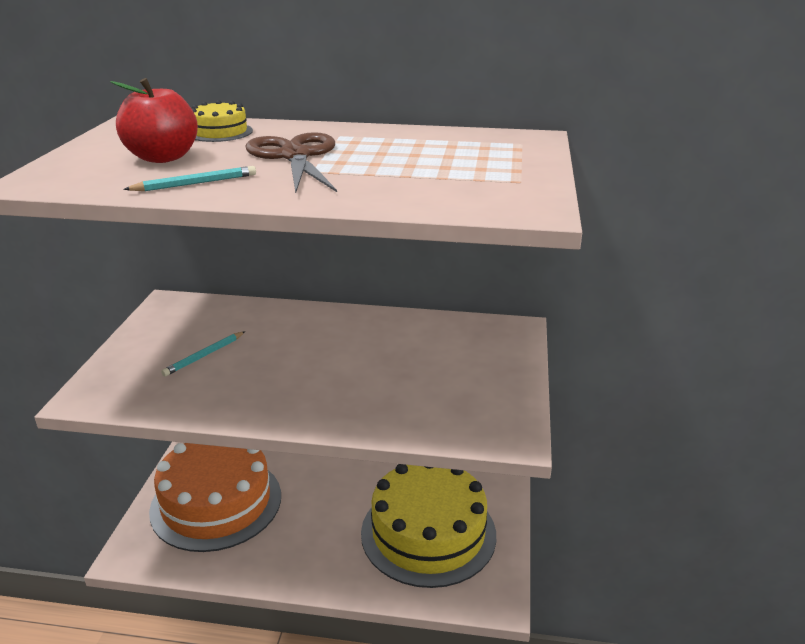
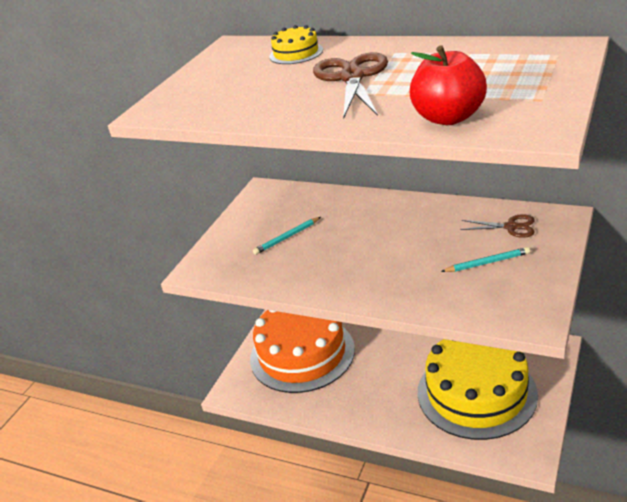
camera: 20 degrees right, 5 degrees up
red apple [110,78,198,163] -> red apple moved to [409,45,487,125]
turquoise pencil [123,166,256,191] -> turquoise pencil moved to [441,247,530,272]
none -> brown scissors [460,214,535,238]

